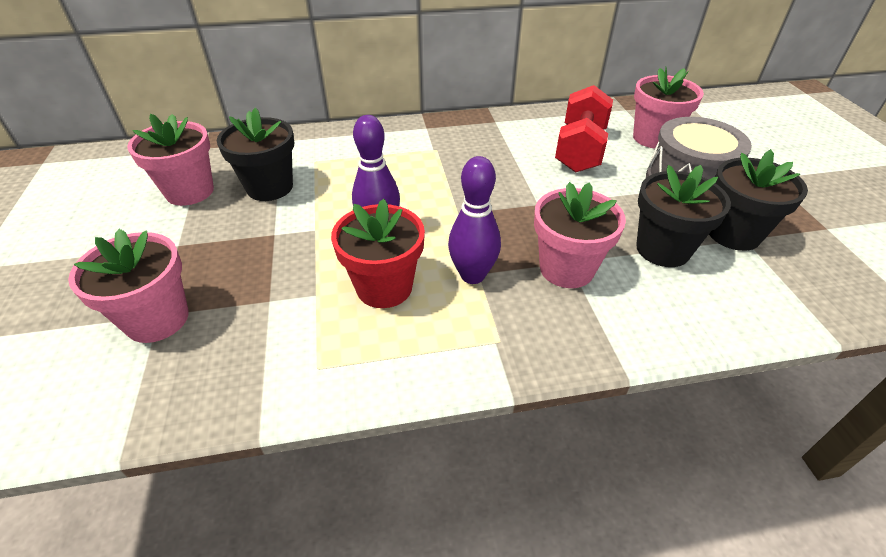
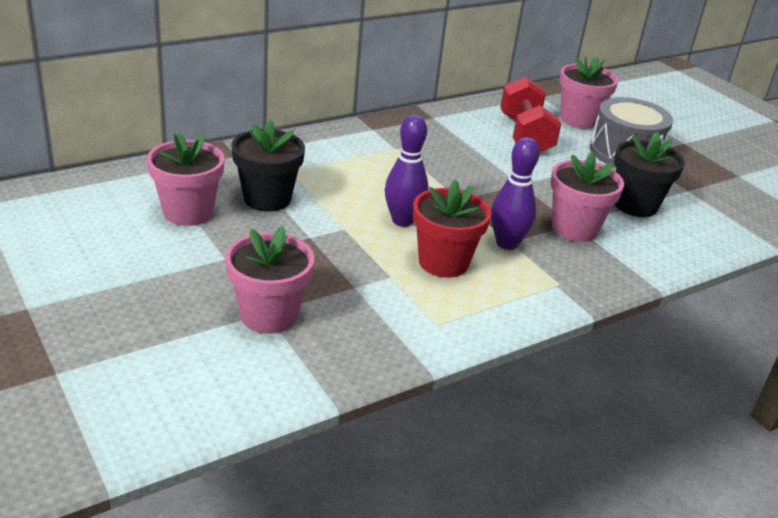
camera: 25 degrees left, 10 degrees down
black flower pot [709,149,808,251] -> none

